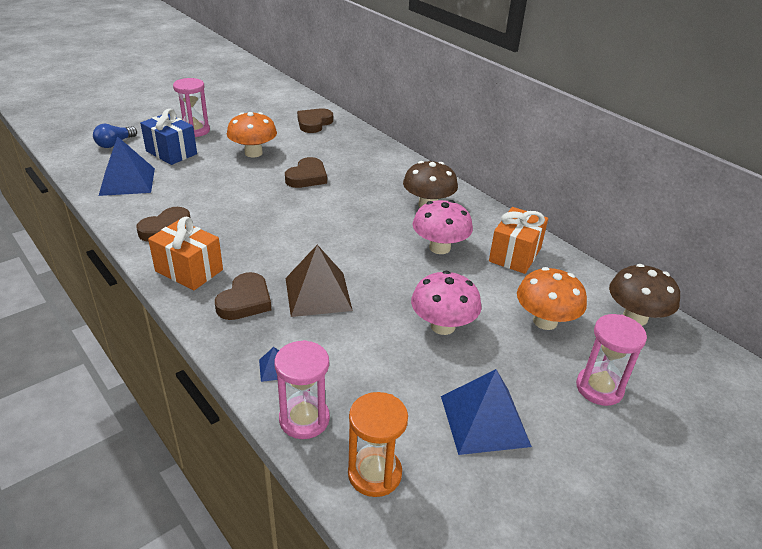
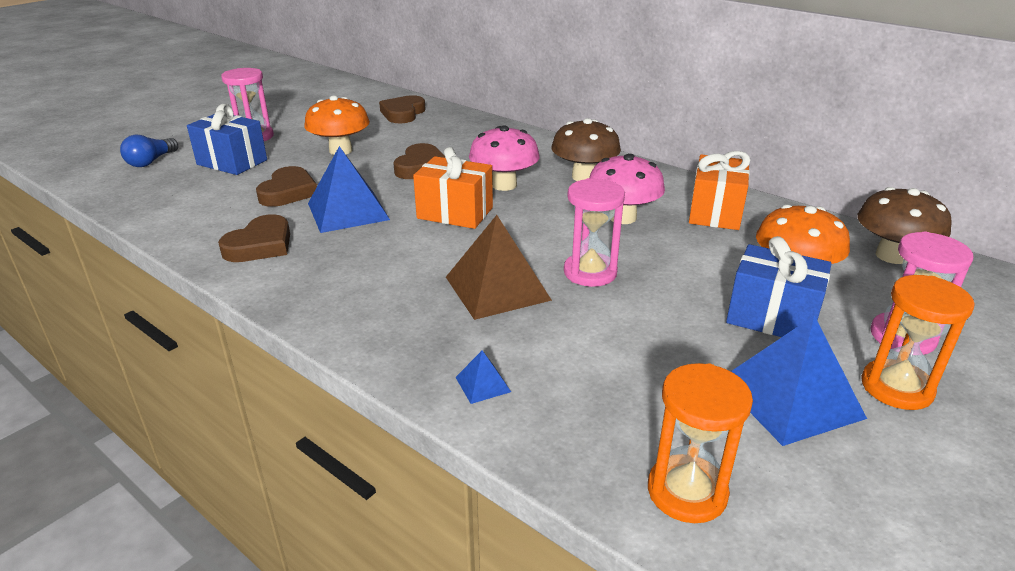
camera: 10 degrees left, 5 degrees down
blue pyramid [99,136,155,196] -> blue pyramid moved to [308,146,390,233]
orange gift [148,217,223,290] -> orange gift moved to [413,147,493,229]
brown heart [215,272,271,320] -> brown heart moved to [256,166,317,207]
pink hourglass [274,340,330,439] -> pink hourglass moved to [564,178,625,287]
pink mushroom [411,271,482,335] -> pink mushroom moved to [469,125,540,191]
none -> blue gift [726,236,832,337]
none -> orange hourglass [861,275,975,410]

